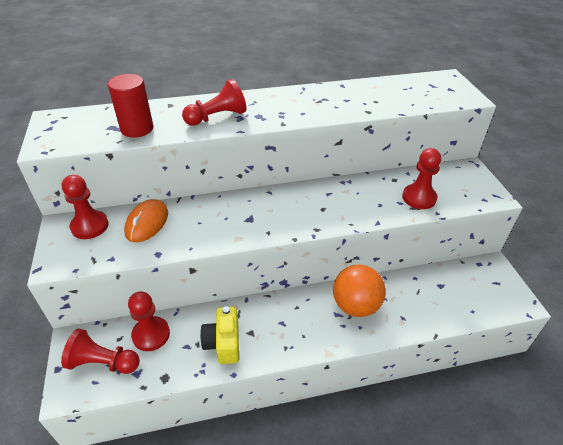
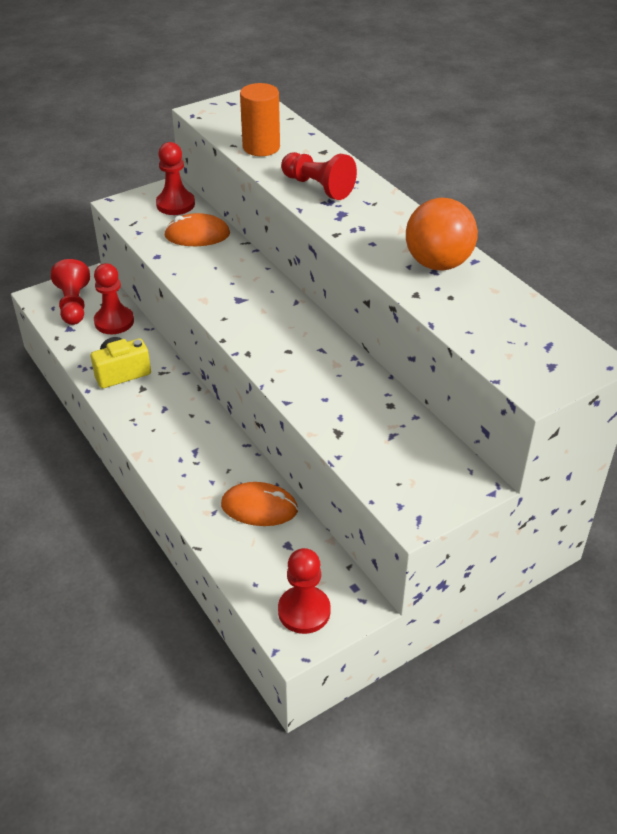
camera: 70 degrees right, 0 degrees up
red cylinder [108,74,153,138] -> orange cylinder [240,83,280,156]
orange ball [333,265,386,317] -> orange ball moved to [406,198,478,270]
red pawn [402,148,442,209] -> red pawn moved to [278,548,331,634]
none -> orange mouse [221,482,298,526]

